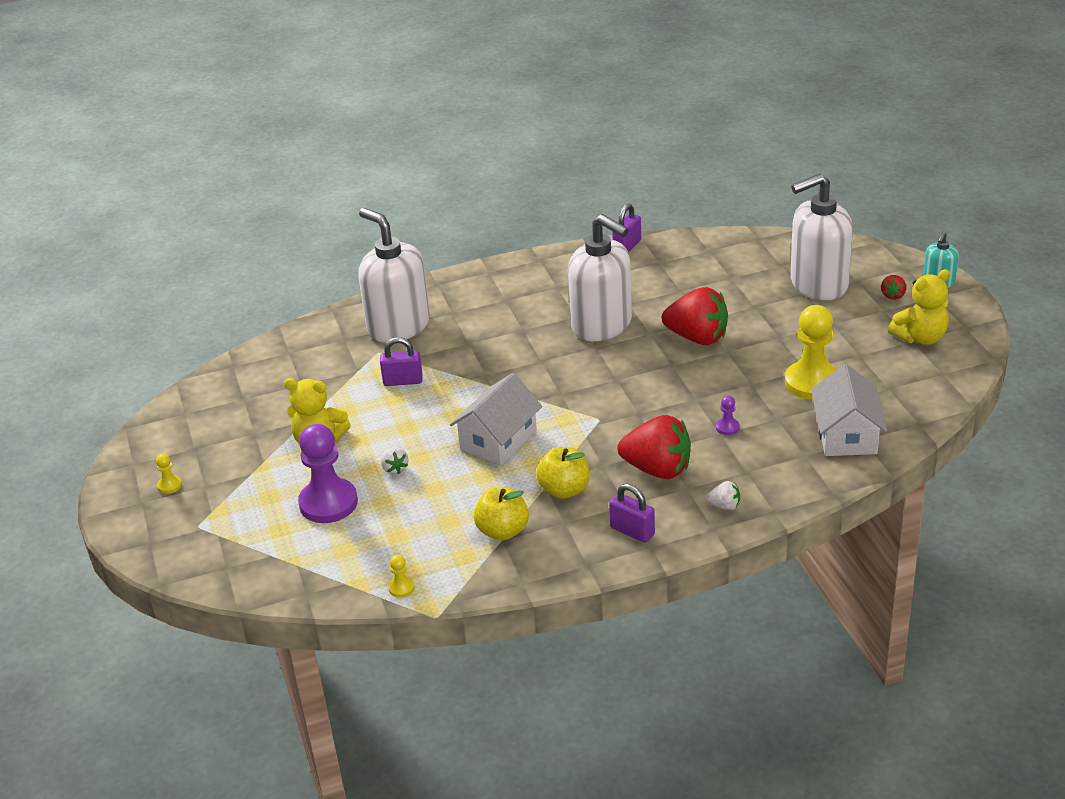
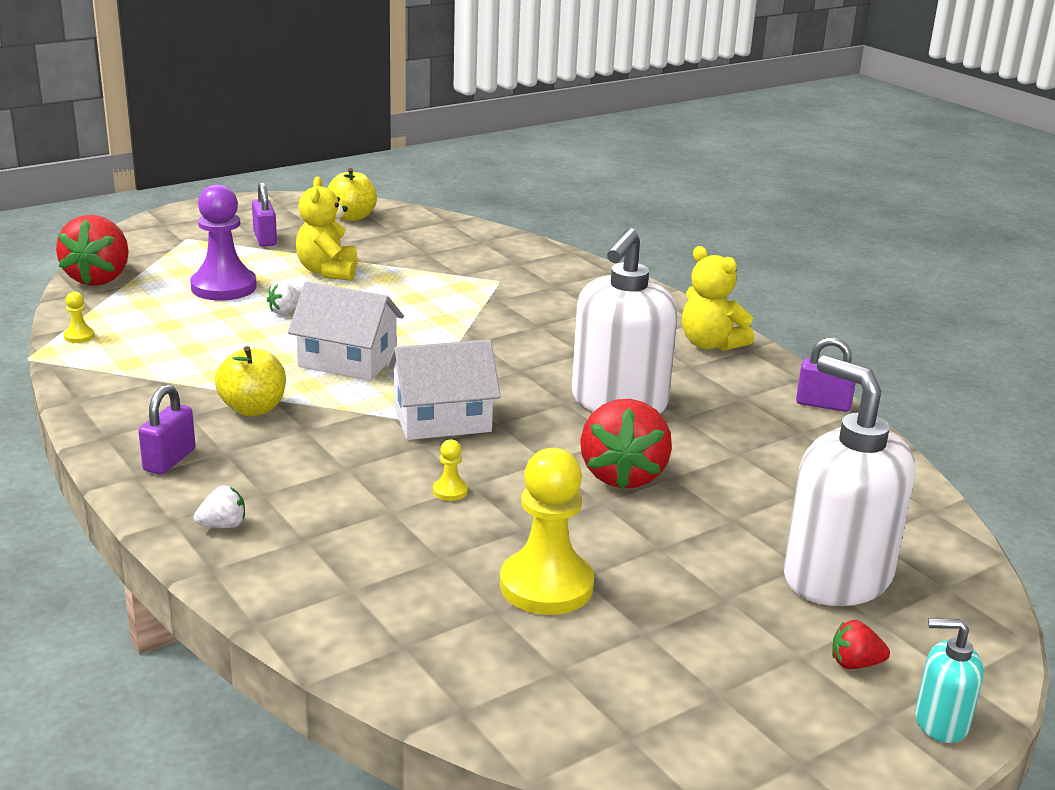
camera: 70 degrees right, 10 degrees down
yellow pawn [156,454,182,494] -> yellow pawn moved to [433,439,468,501]
white soap dispenser [358,208,430,343] -> none
purple padlock [380,337,423,386] -> purple padlock moved to [252,182,277,246]
yellow apple [474,487,529,540] -> yellow apple moved to [327,168,377,221]
red strawberry [617,415,691,479] -> red strawberry moved to [56,215,129,286]
white strawberry [706,481,740,510] -> white strawberry turned 105 degrees counterclockwise [194,485,245,528]
purple pawn [716,396,740,435] -> none
white house [811,364,887,456] -> white house moved to [387,339,501,440]
yellow teddy bear [888,269,950,345] -> yellow teddy bear moved to [682,246,754,351]

